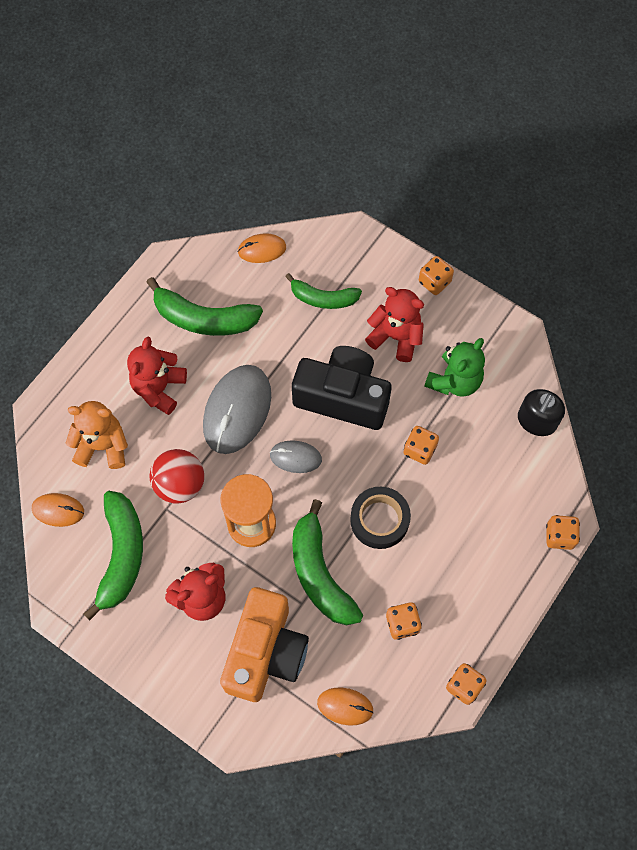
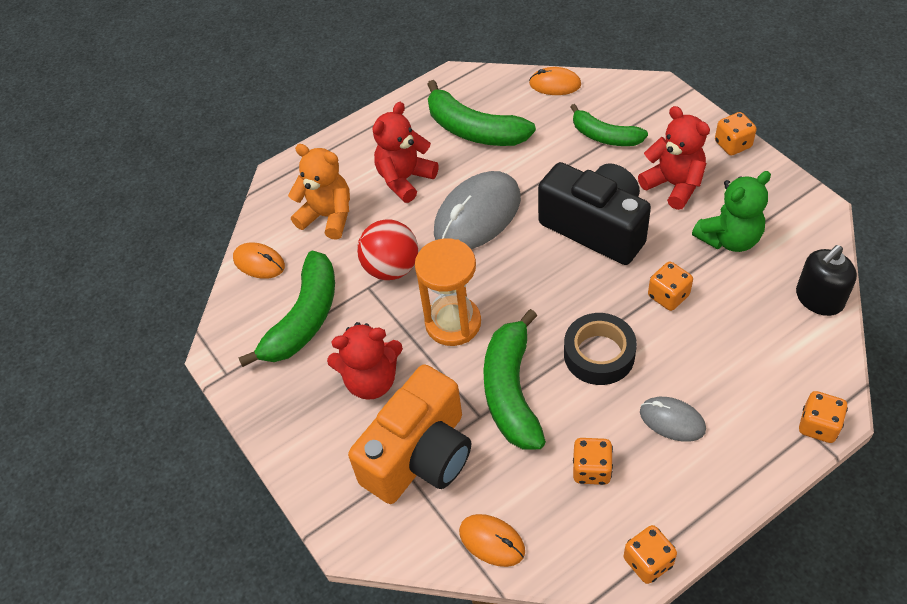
camera: 25 degrees right, 15 degrees down
grey mouse [270,440,322,473] -> grey mouse moved to [640,397,706,442]

